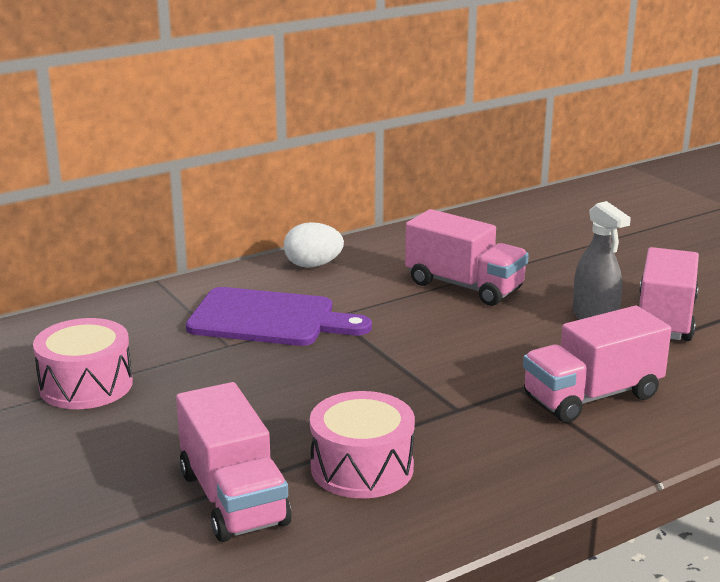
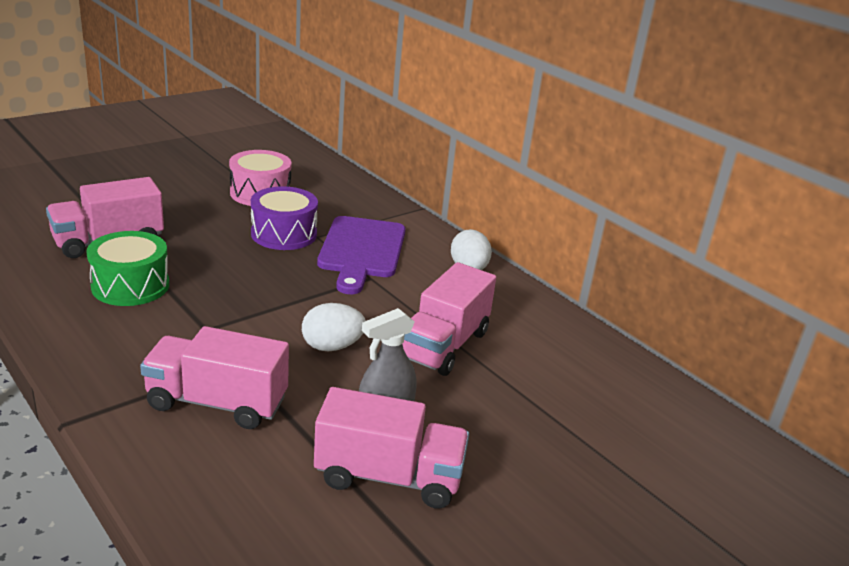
camera: 80 degrees right, 5 degrees up
pink drum [310,391,415,499] -> green drum [86,231,169,306]
pink truck [523,306,671,423] -> pink truck turned 45 degrees counterclockwise [140,326,289,429]
none -> purple drum [251,187,318,250]
none -> white egg [302,303,366,352]

